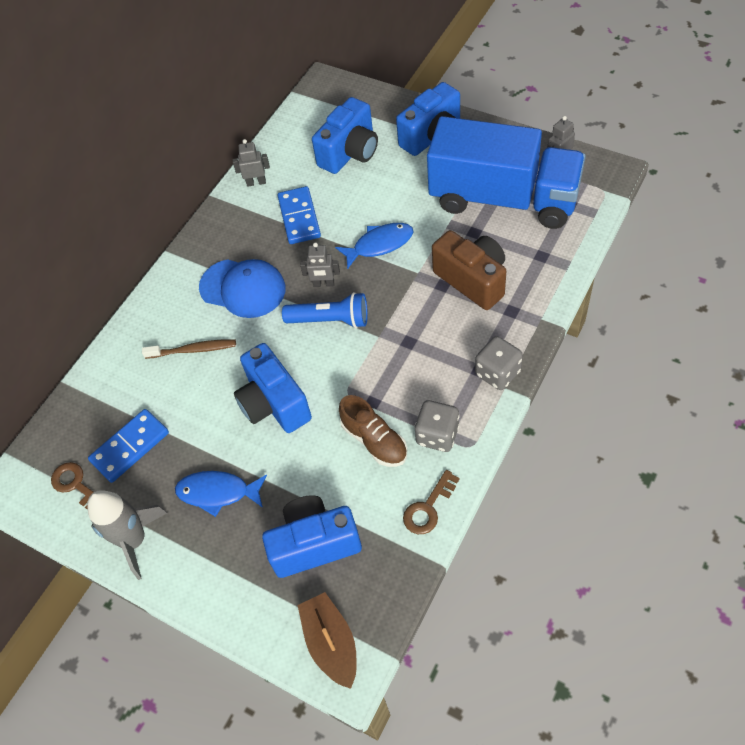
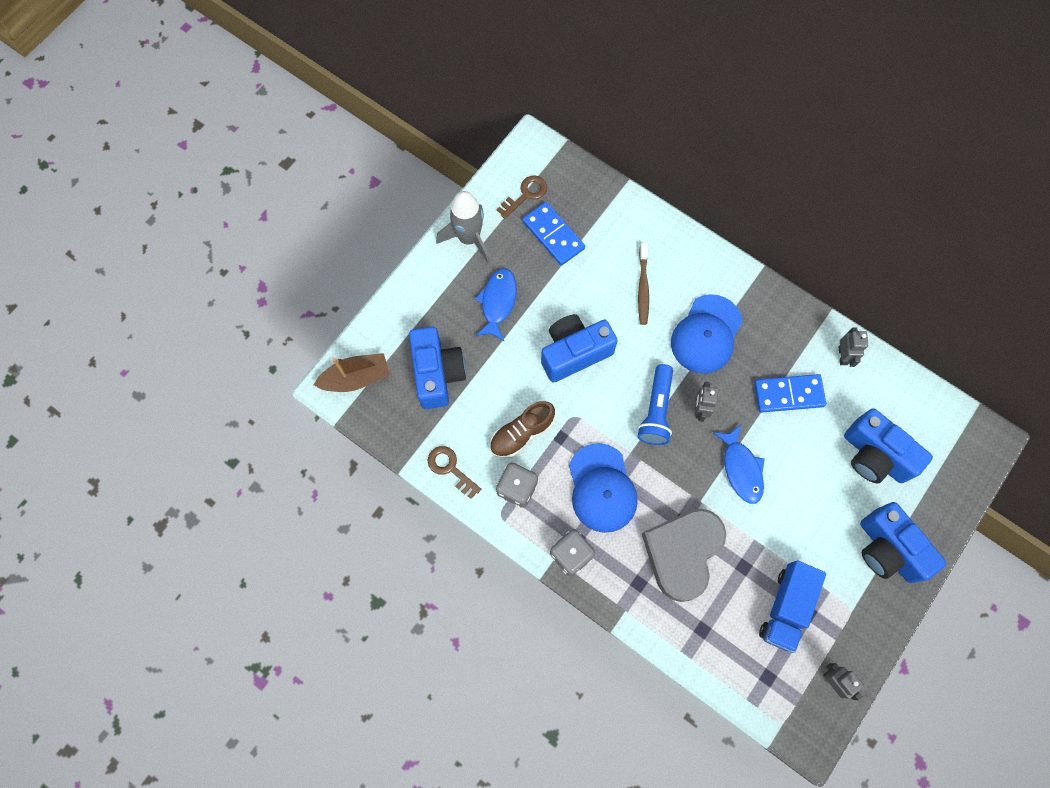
camera: 90 degrees right, 15 degrees up
blue truck [427,116,586,229] -> blue truck [759,560,826,653], size x0.53
brown camera [432,230,506,310] -> grey heart [642,509,726,602]
none -> blue cap [569,443,638,533]

